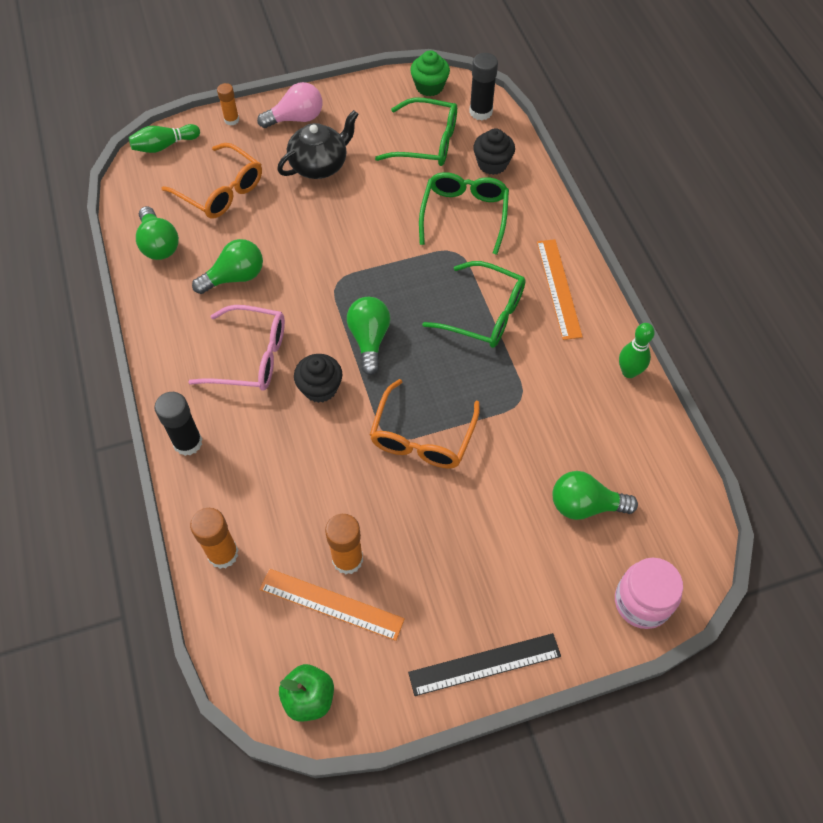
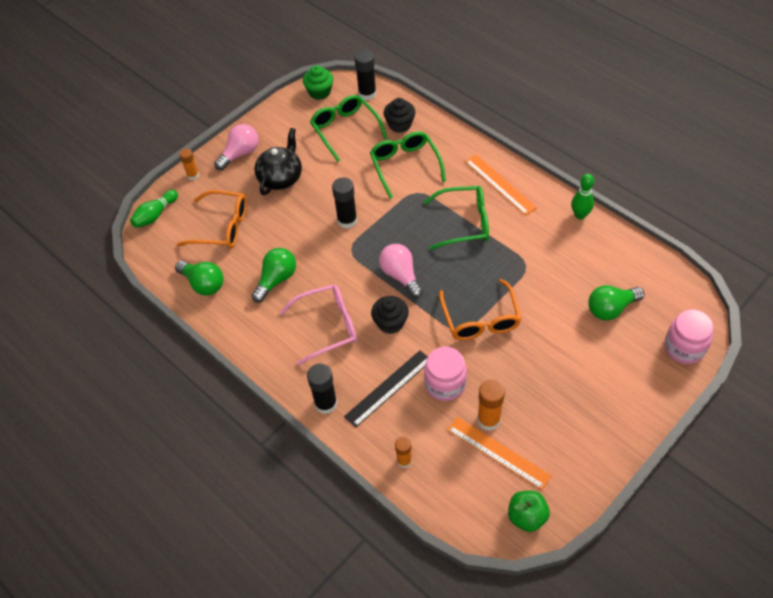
camera: 25 degrees left, 5 degrees down
orange glue stick [190,508,238,569] -> orange glue stick [395,437,412,468], size x0.64
orange ruler [260,569,405,641] -> orange ruler turned 45 degrees clockwise [448,417,552,490]
green light bulb [347,297,390,375] -> pink light bulb [379,244,423,298]
green glasses [375,97,457,166] -> green glasses turned 105 degrees counterclockwise [310,95,387,162]
black ruler [408,633,561,696] -> black ruler moved to [344,350,428,428]
none -> black glue stick [332,177,357,229]
none -> pink jar [424,347,467,401]

